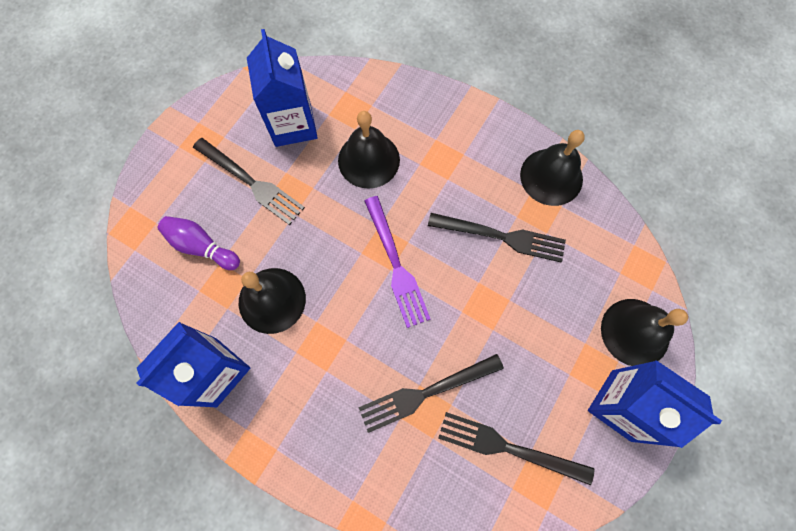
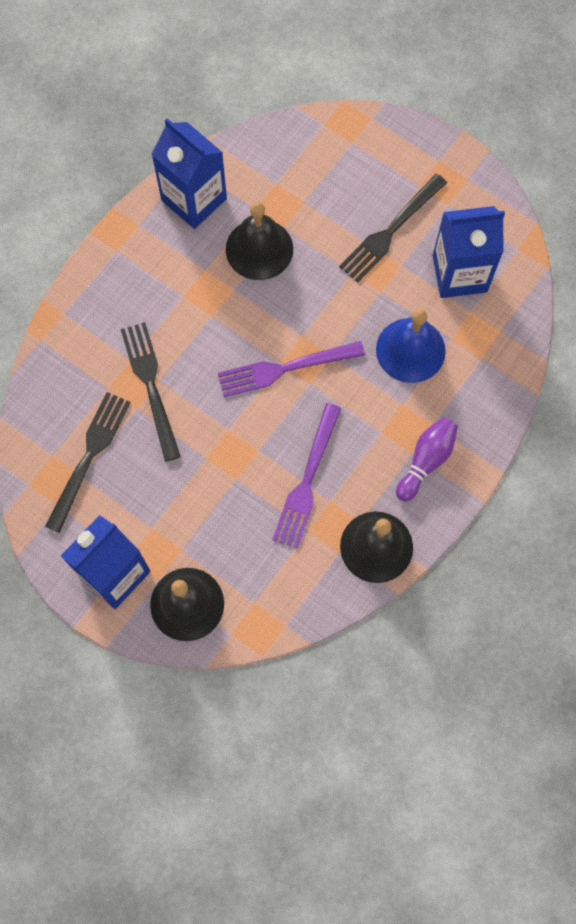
camera: 95 degrees right, 0 degrees up
purple bowling pin [158,216,240,270] -> purple bowling pin moved to [396,417,458,502]
black bell [338,111,400,189] -> blue bell [376,309,446,383]
black fork [428,213,566,263] -> purple fork [272,403,341,549]

